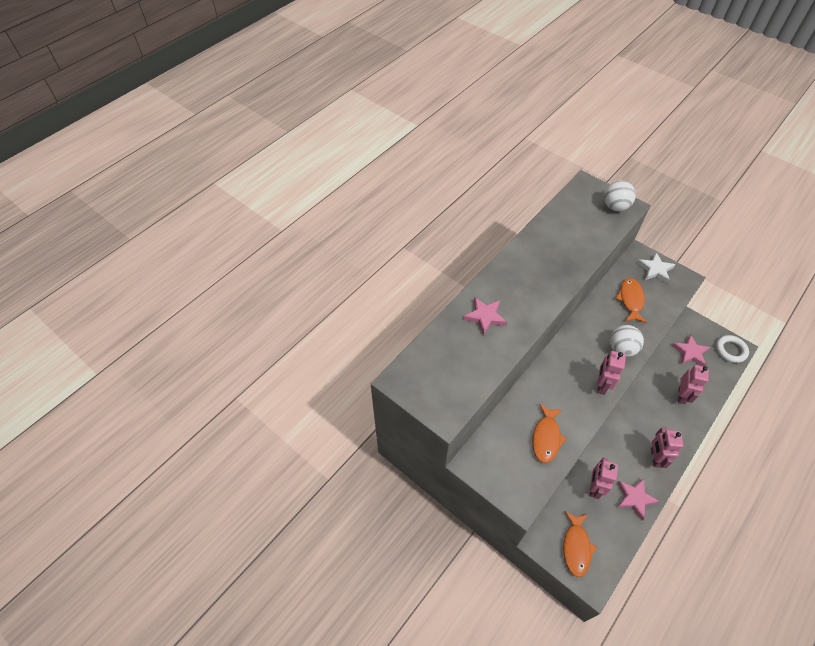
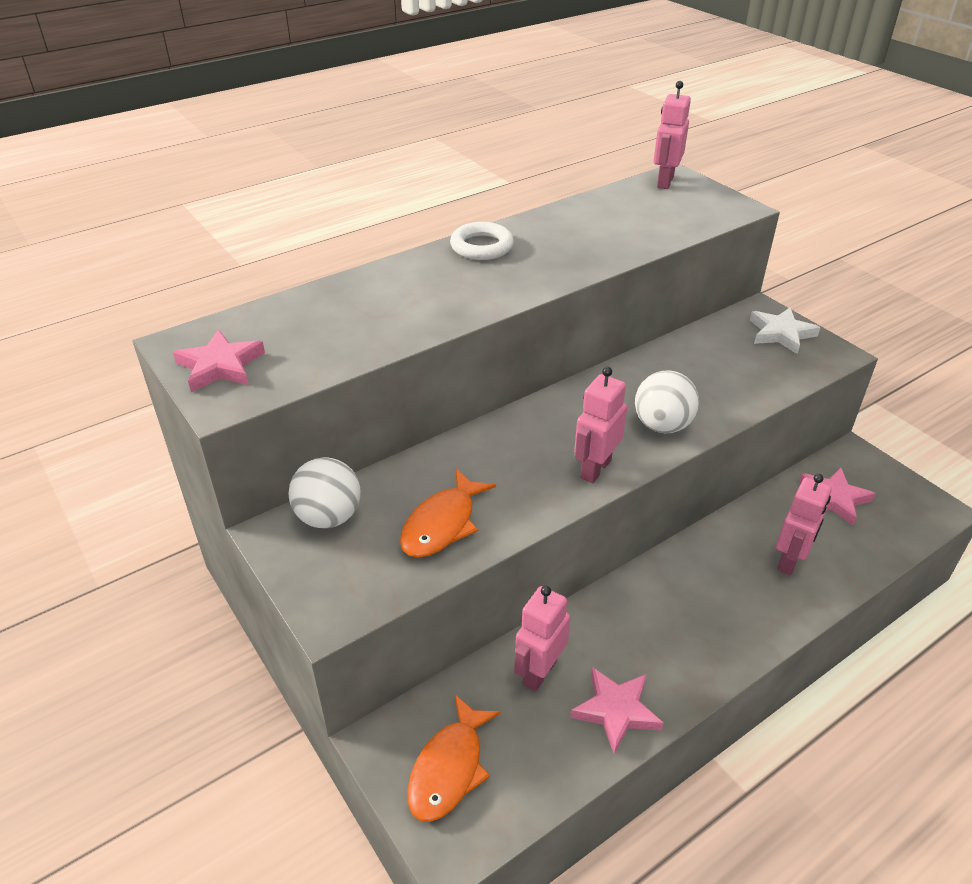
camera: 15 degrees right, 15 degrees down
pink star [463,297,507,335] -> pink star moved to [173,329,265,392]
white ball [604,181,636,211] -> white ball moved to [288,457,361,528]
orange fish [615,278,647,323] -> none
pink robot [651,427,683,468] -> pink robot moved to [654,81,691,189]
white ring [716,335,749,363] -> white ring moved to [450,222,514,260]

